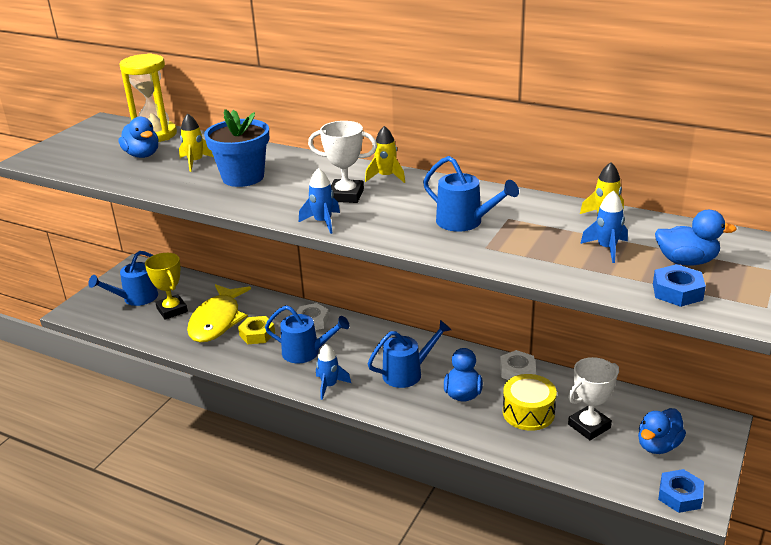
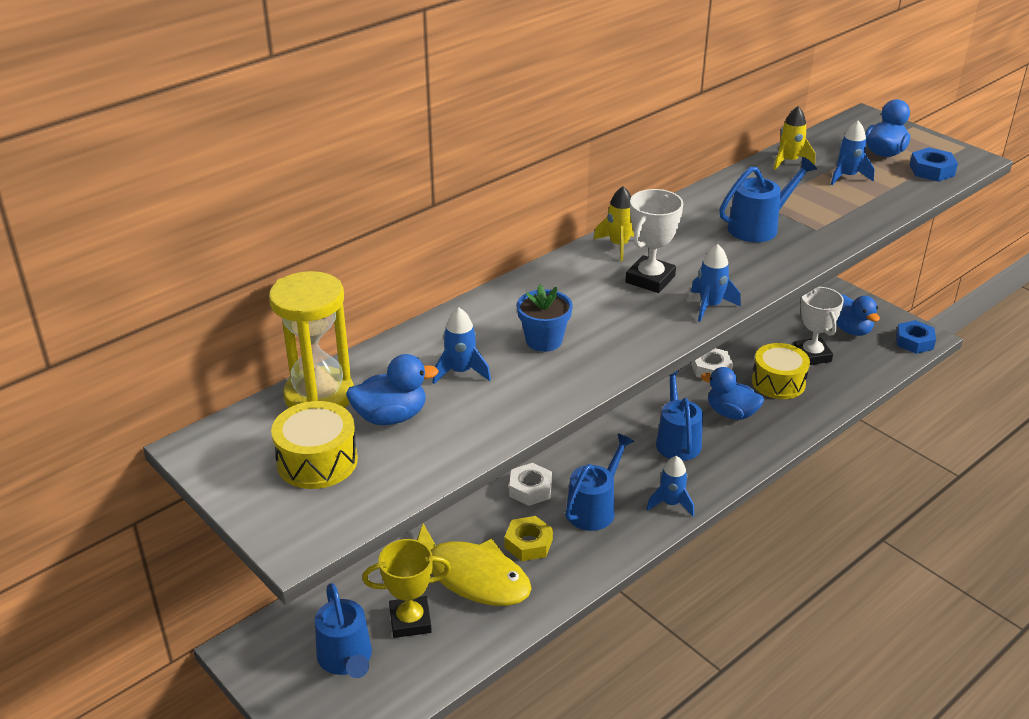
camera: 70 degrees left, 5 degrees up
yellow rocket [179,113,214,172] -> blue rocket [433,308,491,384]
blue flower pot [204,109,269,187] -> blue flower pot [517,285,573,352], size x0.62
none -> yellow drum [271,401,358,489]

